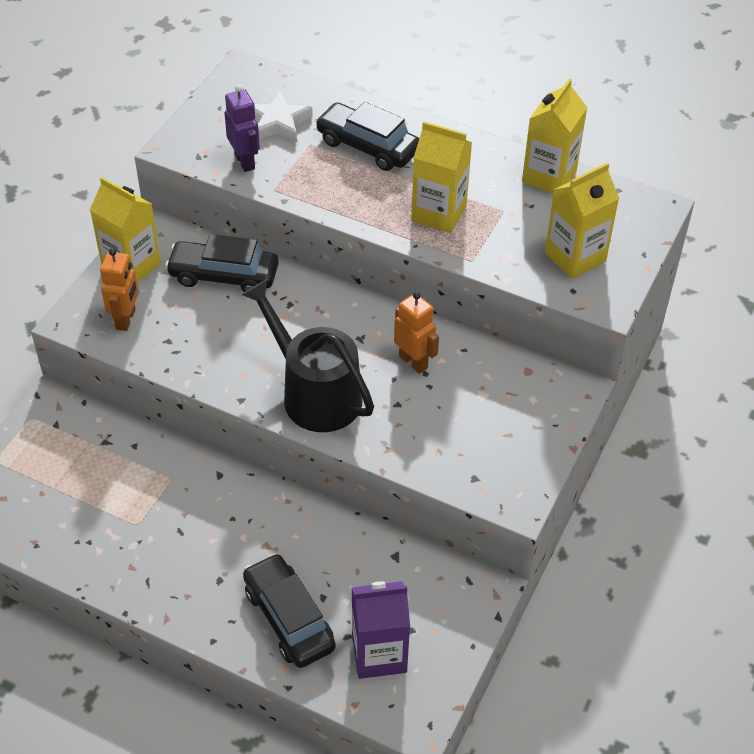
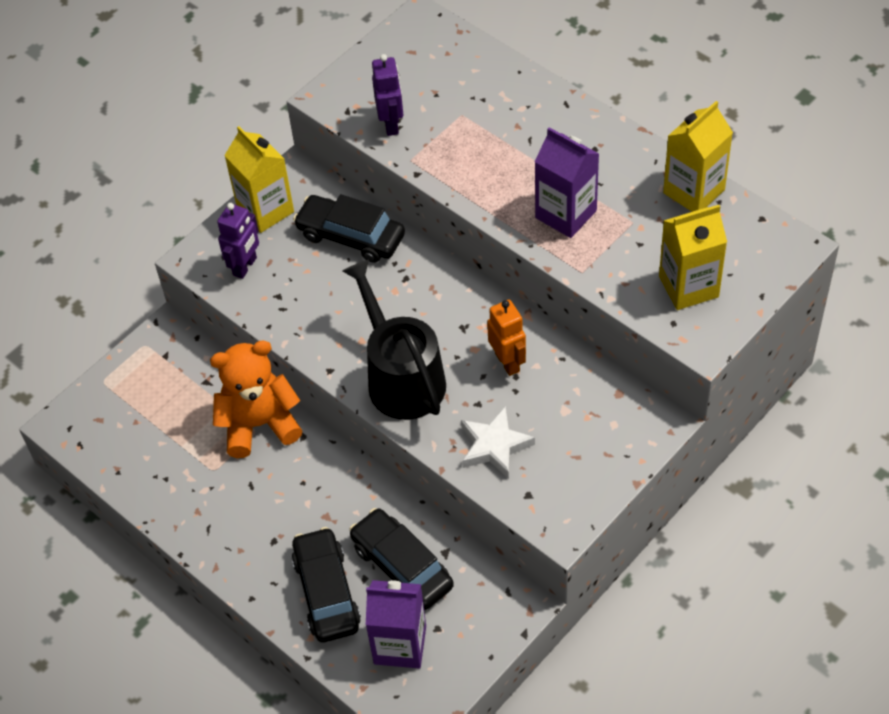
camera: 20 degrees right, 5 degrees up
orange robot [100,248,139,331] -> purple robot [217,203,259,279]
white star [254,90,313,142] -> white star moved to [461,406,535,479]
black car [315,102,419,171] -> black car moved to [349,508,454,610]
yellow carton [411,121,472,233] -> purple carton [535,127,599,238]
none -> orange teddy bear [210,340,302,458]

